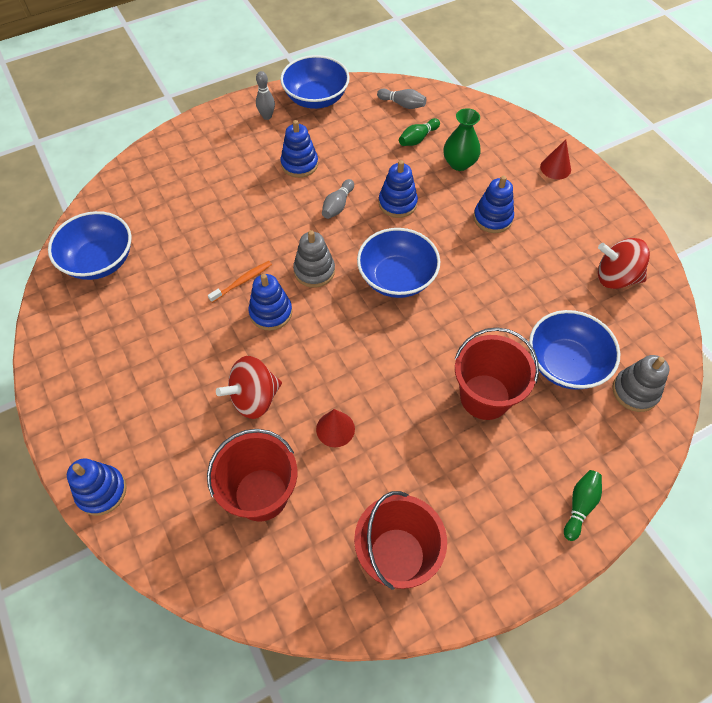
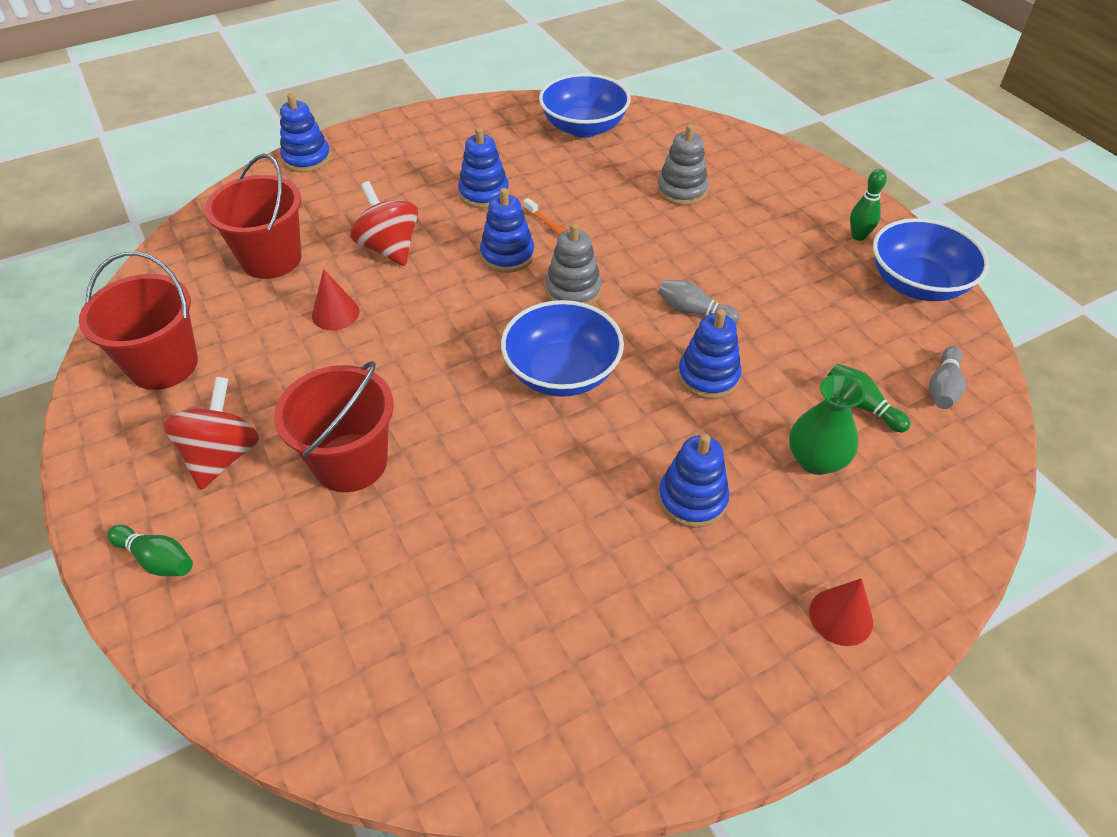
camera: 90 degrees right, 10 degrees down
grey bowling pin [256,71,275,120] -> green bowling pin [850,169,887,241]
blue stacking toy [281,120,318,178] -> blue stacking toy moved to [458,127,509,208]
blue bowl [529,310,621,390] -> none
red spinning top [598,238,650,289] -> red spinning top moved to [163,377,260,490]
grey stacking toy [612,355,670,412] -> grey stacking toy moved to [657,124,708,205]

